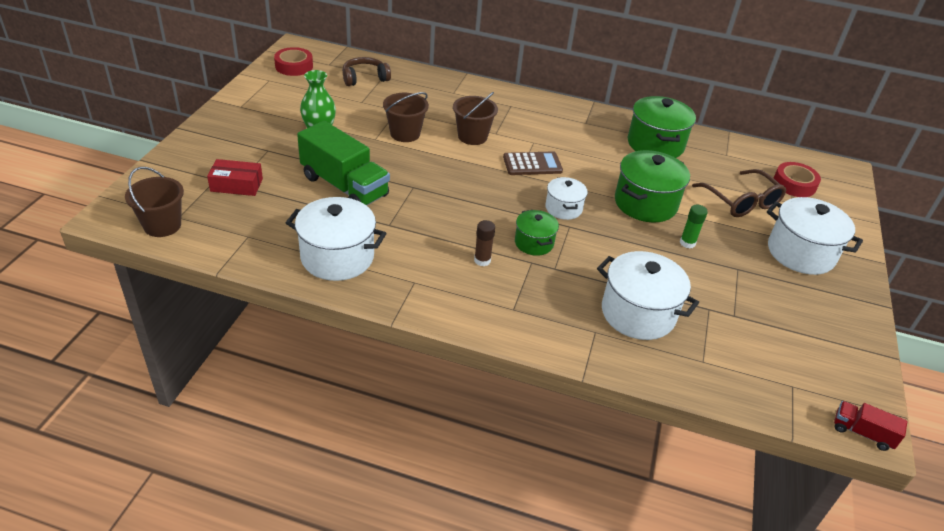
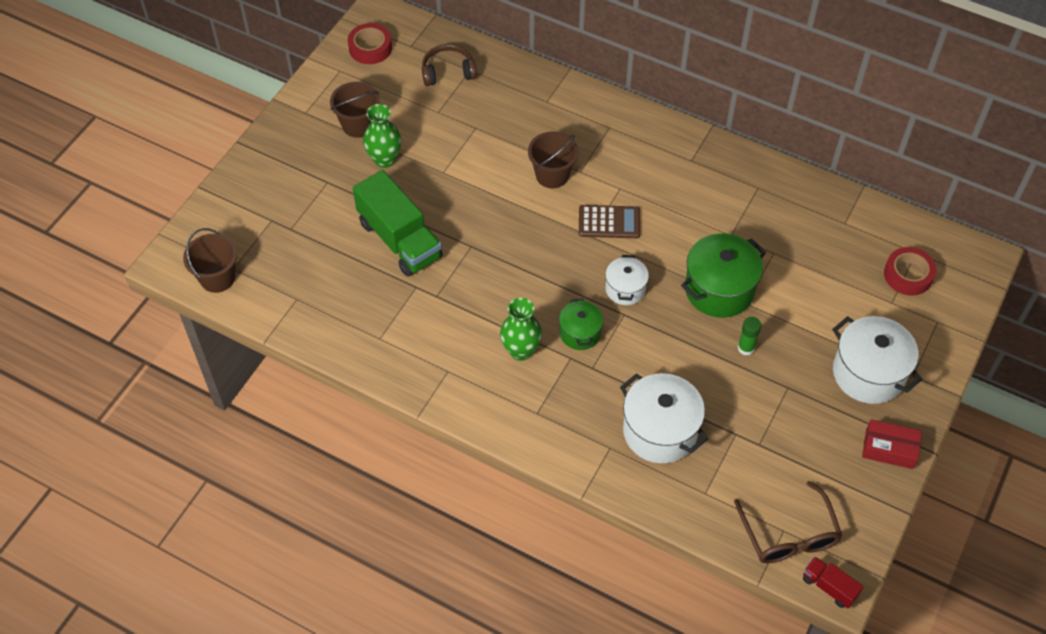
camera: 15 degrees right, 15 degrees up
red box [207,159,263,196] -> red box moved to [862,419,922,469]
white pot [286,197,386,281] -> none
brown bucket [383,92,429,142] -> brown bucket moved to [330,82,380,138]
brown glue stick [474,220,495,266] -> green vase [500,298,542,361]
green pot [628,96,696,158] -> none
brown glasses [692,169,786,217] -> brown glasses moved to [734,481,843,564]

